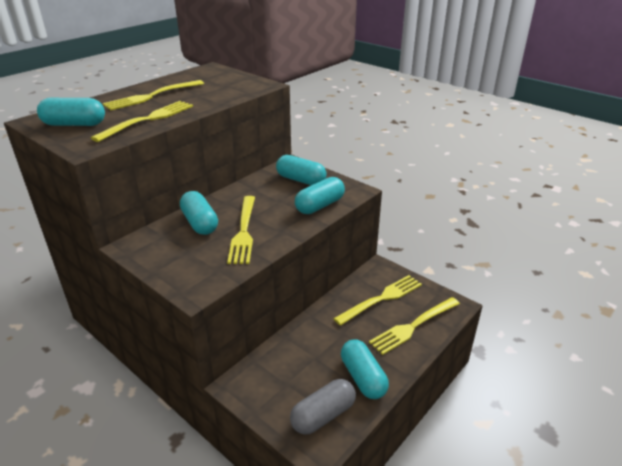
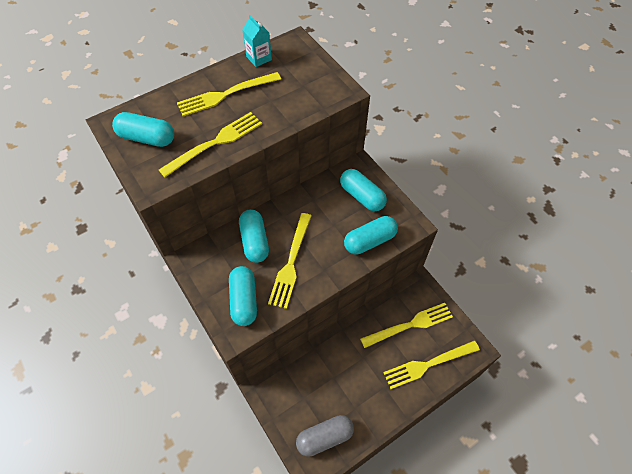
camera: 15 degrees right, 25 degrees up
turquoise capsule [341,339,389,399] -> turquoise capsule moved to [229,266,257,326]
none -> turquoise carton [242,15,272,67]

